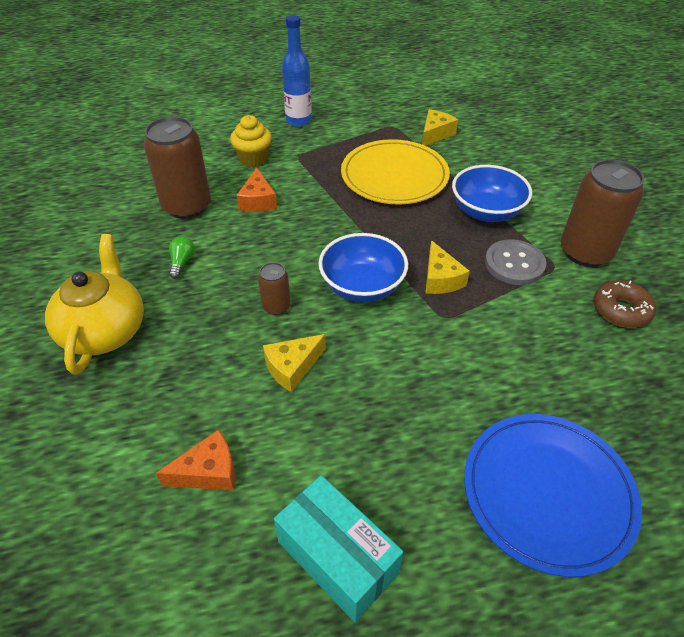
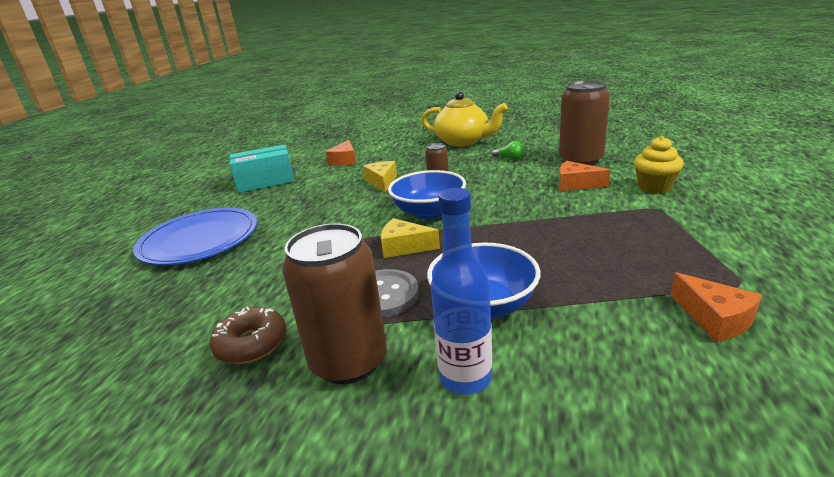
camera: 120 degrees right, 20 degrees down
blue bottle [282,15,312,127] -> blue bottle moved to [431,188,492,395]
yellow plate [341,139,450,205] -> none
yellow cheese [422,109,458,146] -> orange cheese [670,272,762,342]

